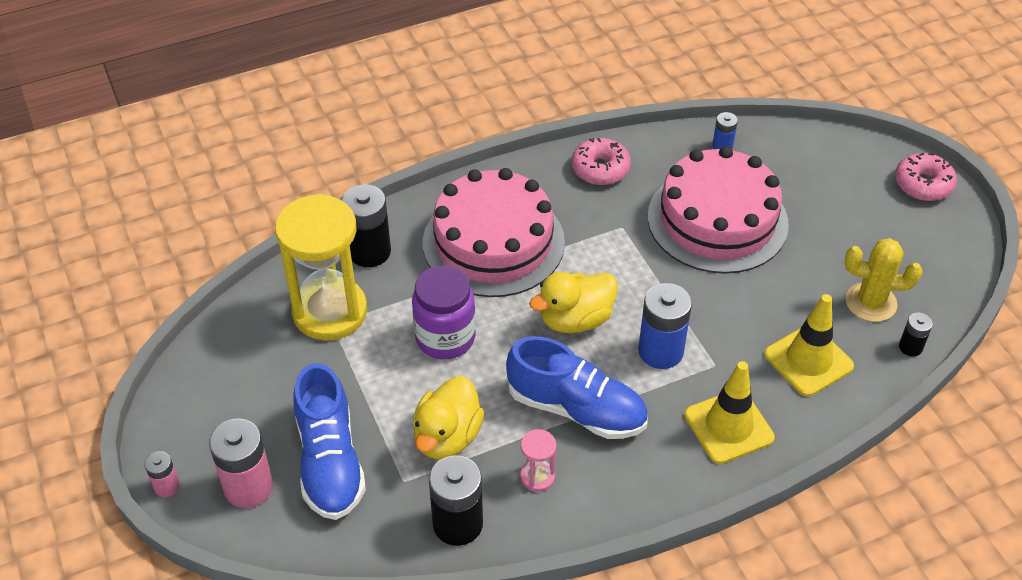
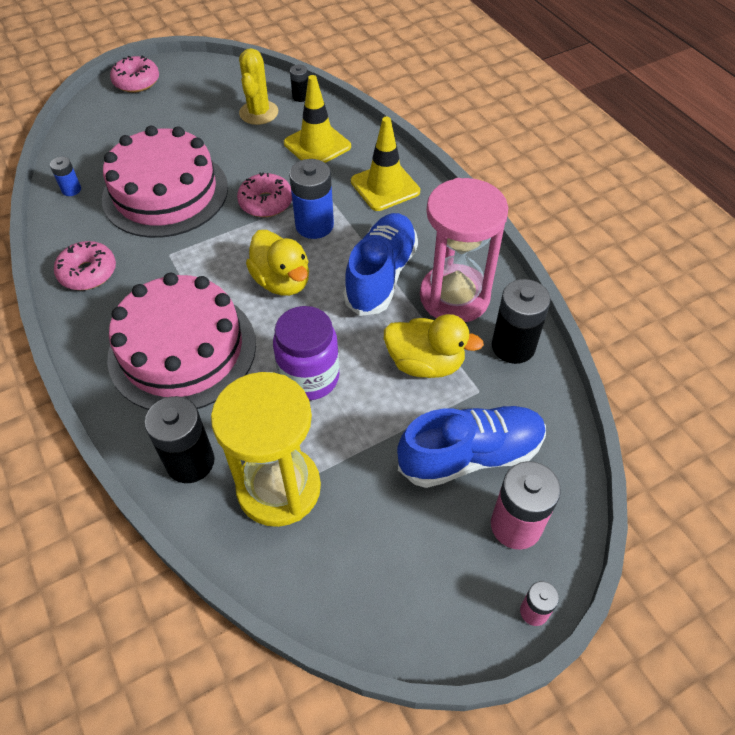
camera: 95 degrees left, 5 degrees up
pink hourglass [520,429,556,492] -> pink hourglass [420,178,508,322], size x2.38
none -> pink donut [237,172,292,217]

